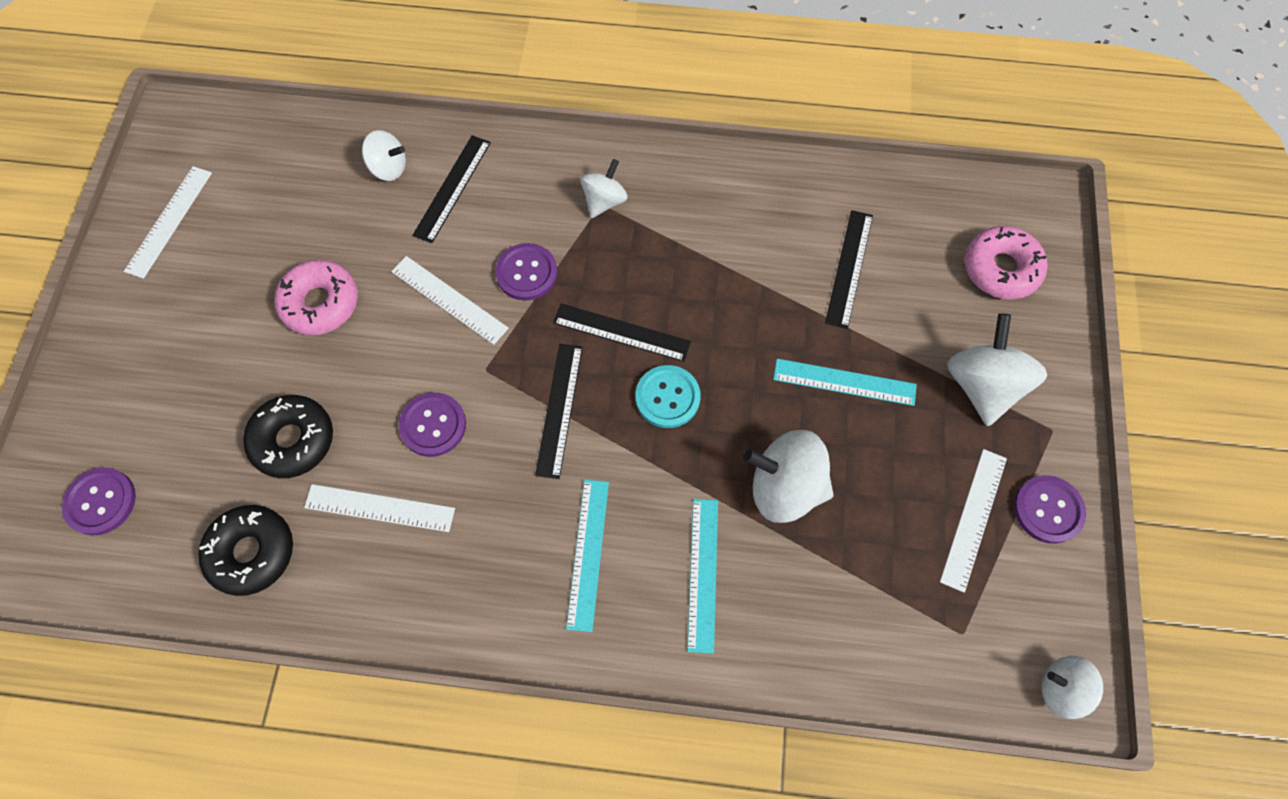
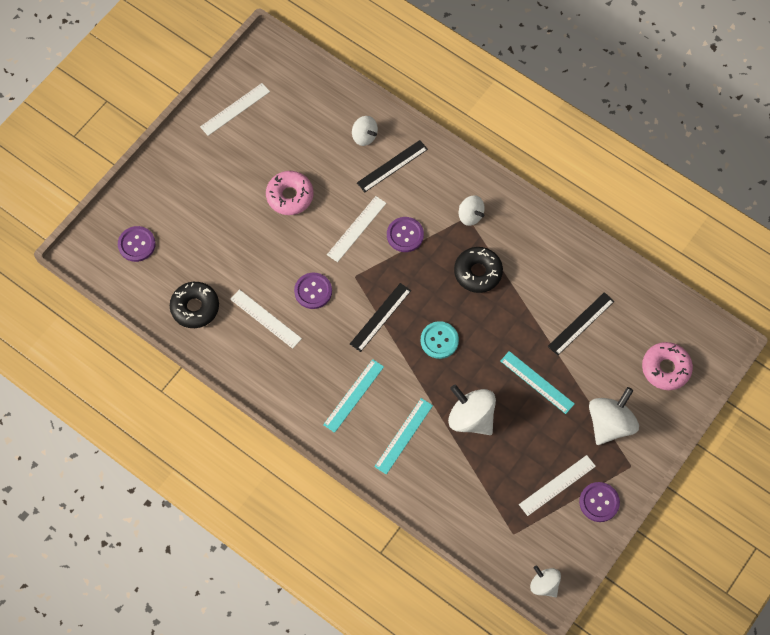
camera: 30 degrees right, 0 degrees up
black donut [244,395,333,478] -> black donut moved to [454,247,503,293]
white ruler [391,256,509,345] -> white ruler turned 60 degrees clockwise [327,196,386,262]
black ruler [553,304,691,362] -> none
white spinning top [580,159,627,218] -> white spinning top turned 75 degrees clockwise [459,195,485,226]

